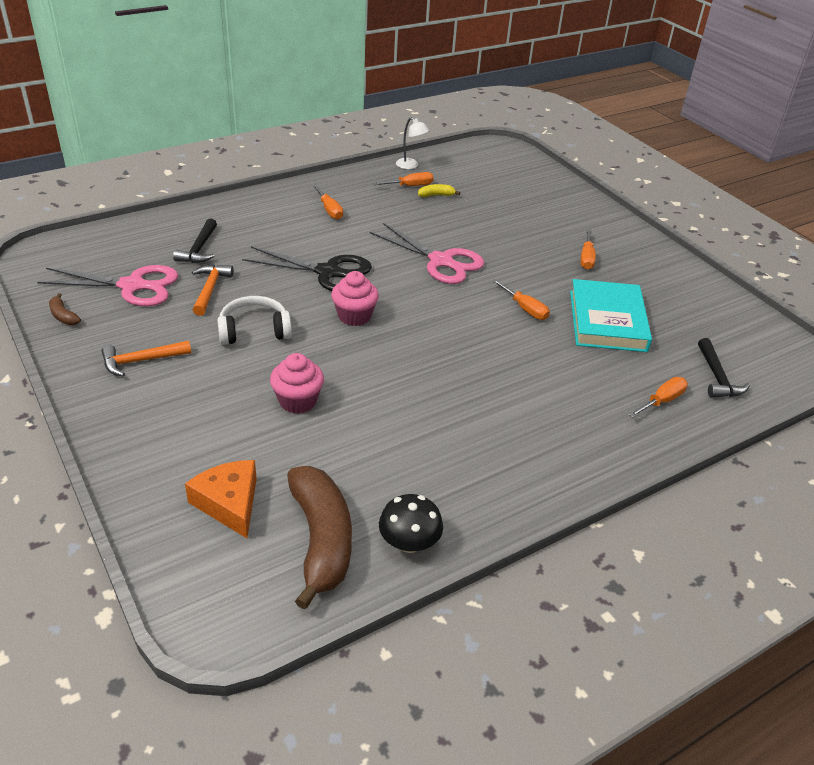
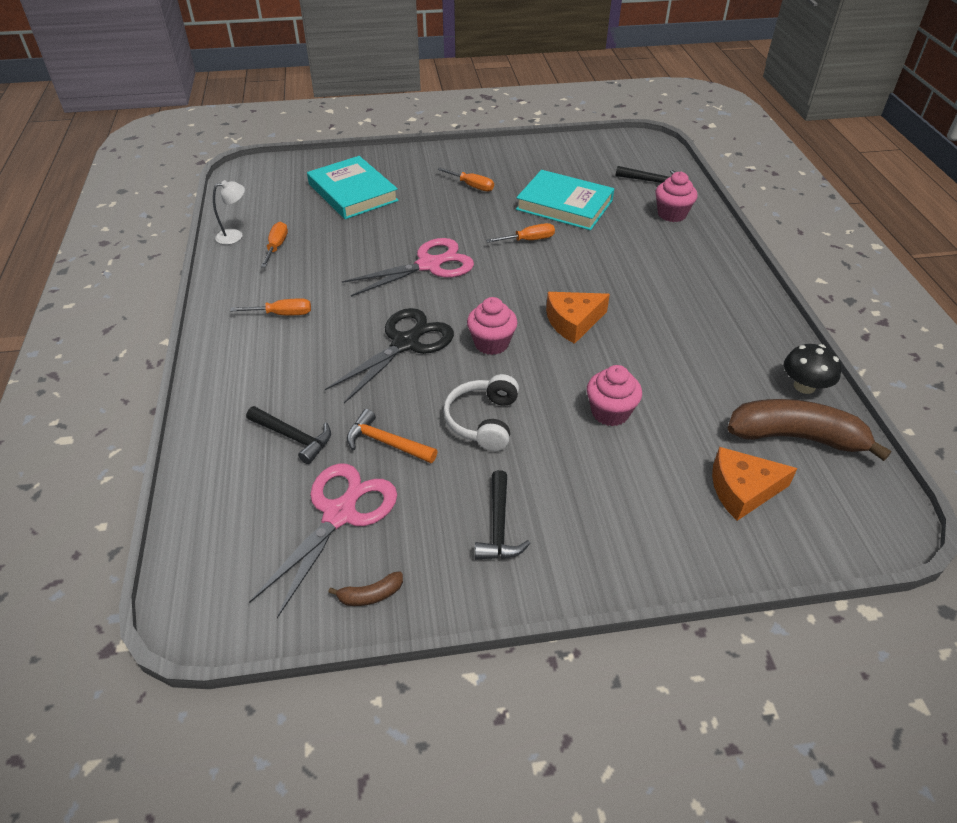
camera: 65 degrees left, 5 degrees up
orange hammer [101,341,191,376] -> black hammer [475,470,531,560]
yellow banana [418,184,460,197] -> none
orange screwdriver [629,377,688,418] -> pink cupcake [655,172,698,222]
none -> turquoise book [307,156,399,219]
none -> orange cheese [546,292,610,344]

